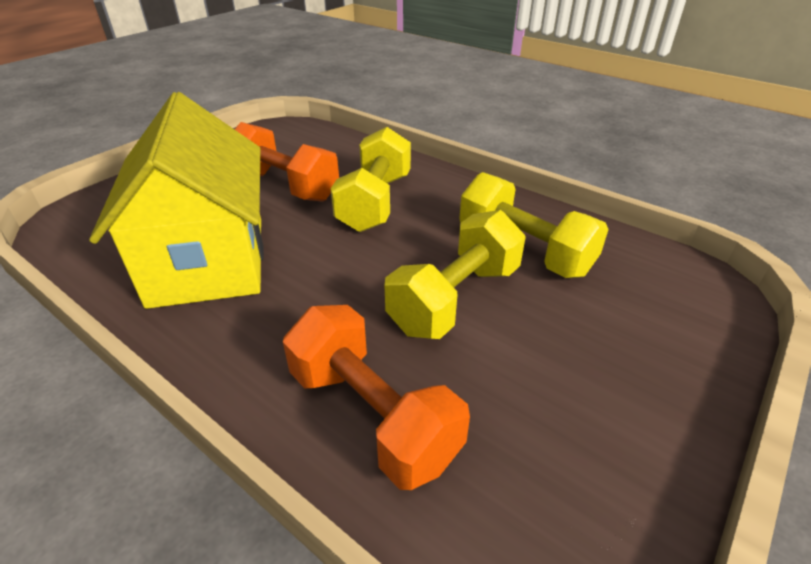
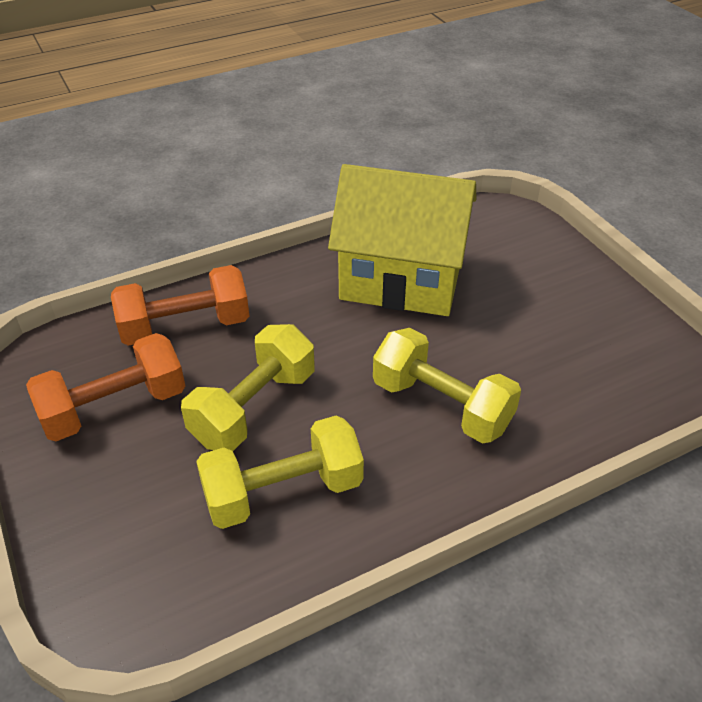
camera: 115 degrees right, 5 degrees up
orange dumbbell [235,122,339,202] -> orange dumbbell moved to [26,333,185,441]
yellow dumbbell [385,210,526,339] -> yellow dumbbell turned 60 degrees clockwise [181,324,315,451]

